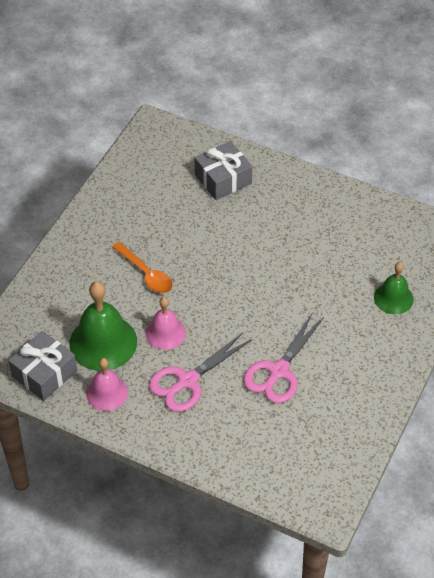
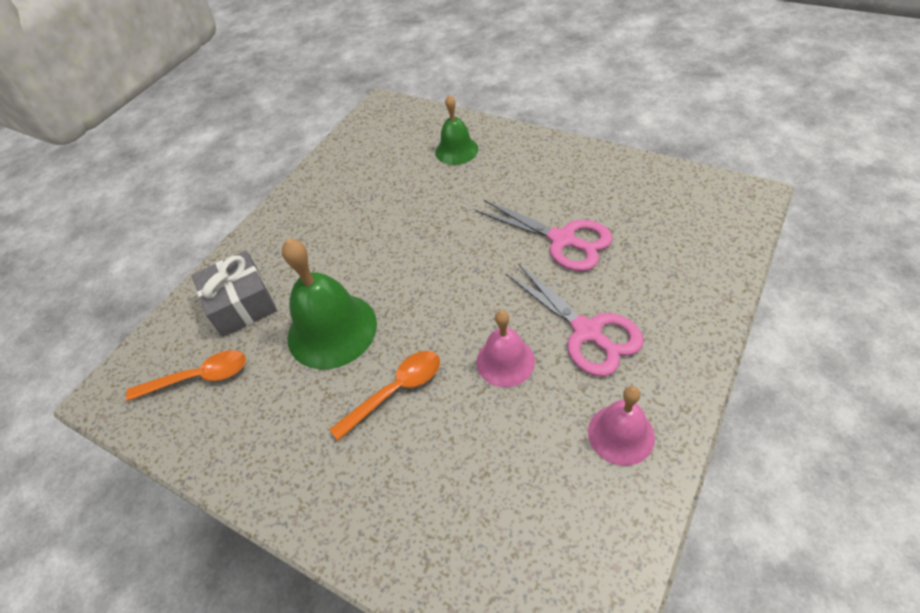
camera: 80 degrees left, 0 degrees up
grey gift [8,331,77,401] -> none
green bell [69,281,137,371] -> green bell moved to [282,239,377,369]
none -> orange spoon [126,350,246,401]

